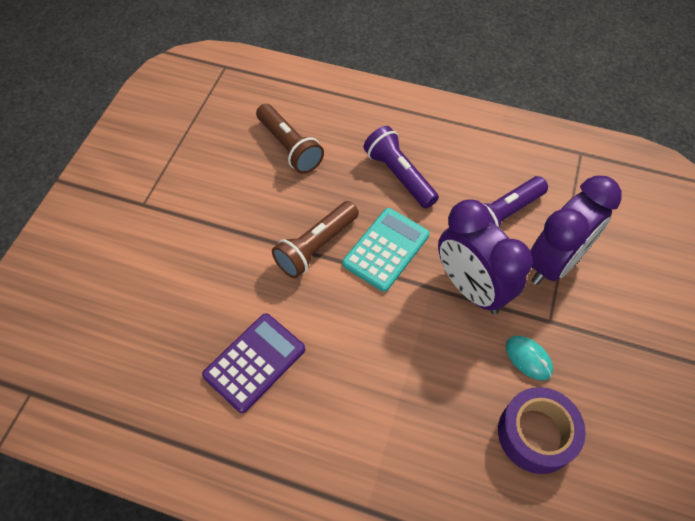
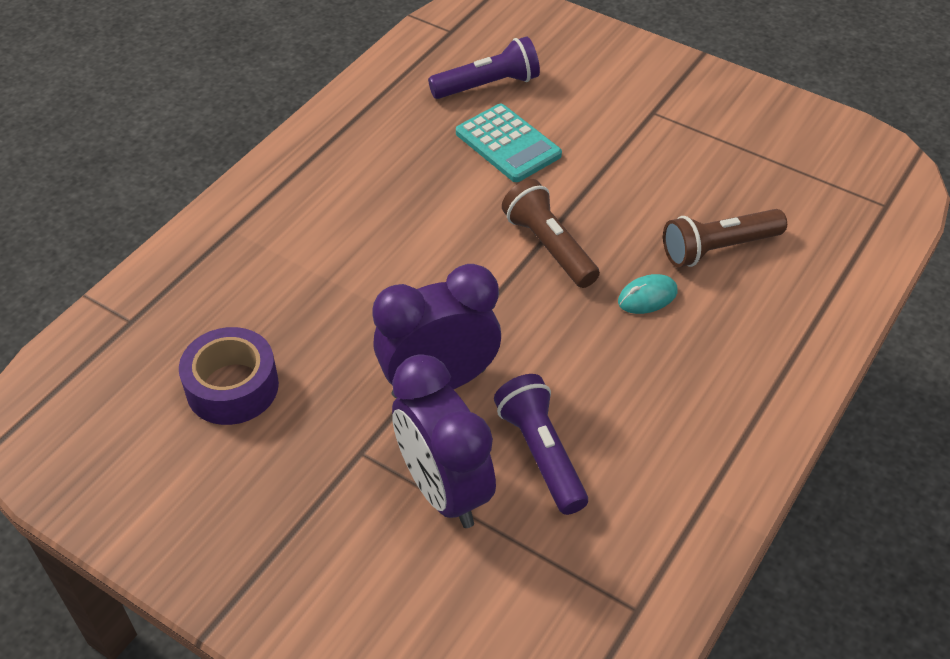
camera: 105 degrees right, 10 degrees down
purple calculator [202,313,305,413] -> none
turquoise calculator [342,208,429,292] -> turquoise calculator moved to [456,104,562,182]
purple flashlight [363,126,439,209] -> purple flashlight moved to [428,36,540,99]
turquoise mouse [506,336,553,381] -> turquoise mouse moved to [618,274,677,314]

